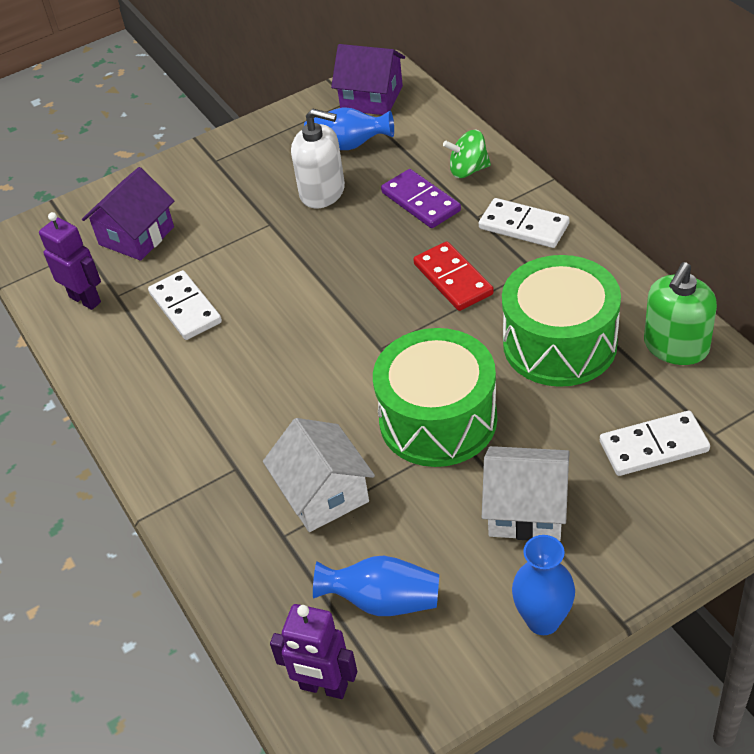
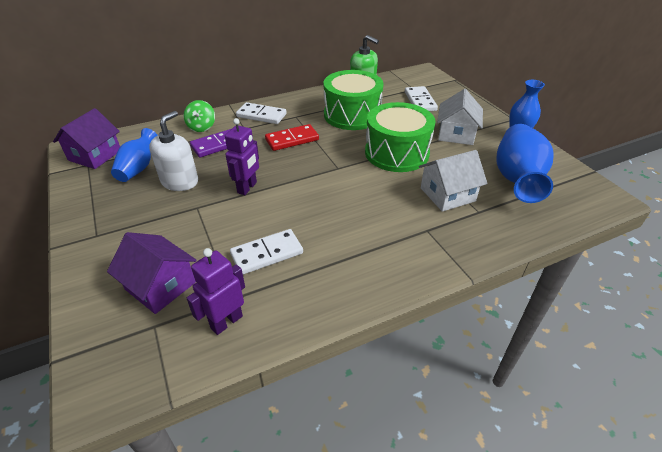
camera: 90 degrees left, 5 degrees down
purple robot [270,604,357,699] -> purple robot moved to [225,118,259,195]
blue vase [313,556,439,616] -> blue vase [497,124,554,203], size x1.65
white domino [479,198,570,248] -> white domino turned 75 degrees clockwise [236,102,287,124]

